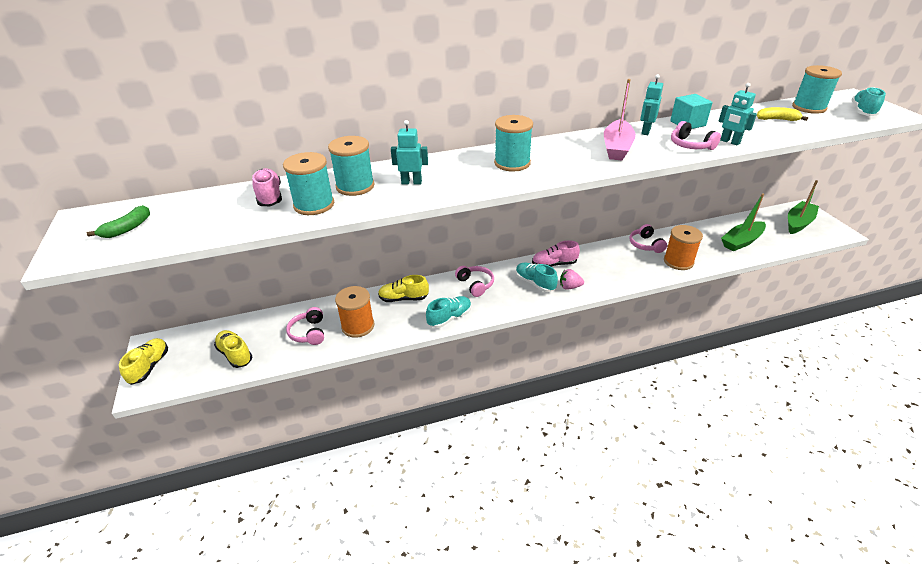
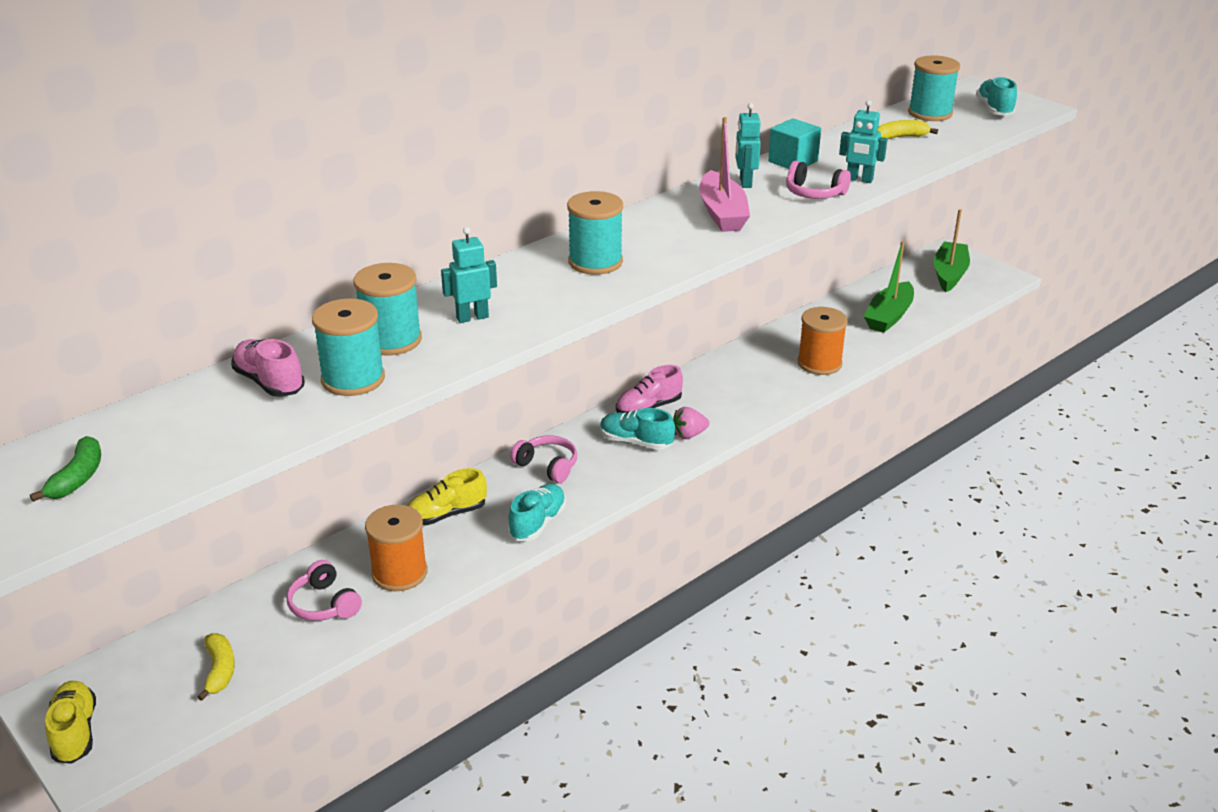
camera: 25 degrees left, 5 degrees down
yellow shoe [214,330,253,368] -> yellow banana [197,633,235,701]
pink headphones [629,224,667,253] -> none

